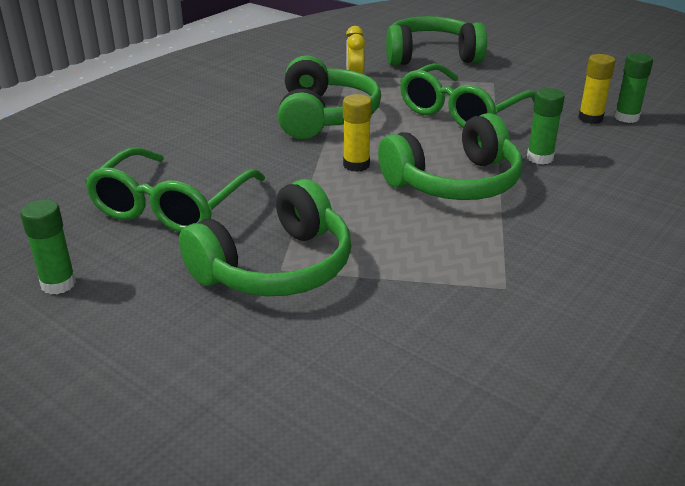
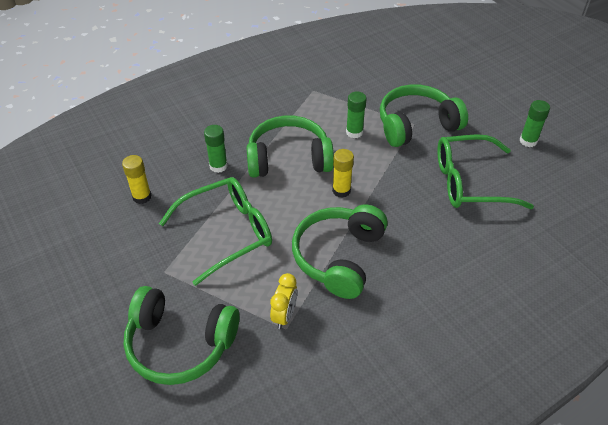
camera: 160 degrees left, 15 degrees up
green glasses [85,147,265,233] -> green glasses turned 135 degrees counterclockwise [437,134,534,209]
green glue stick [615,53,653,123] -> green glue stick moved to [346,91,366,138]

